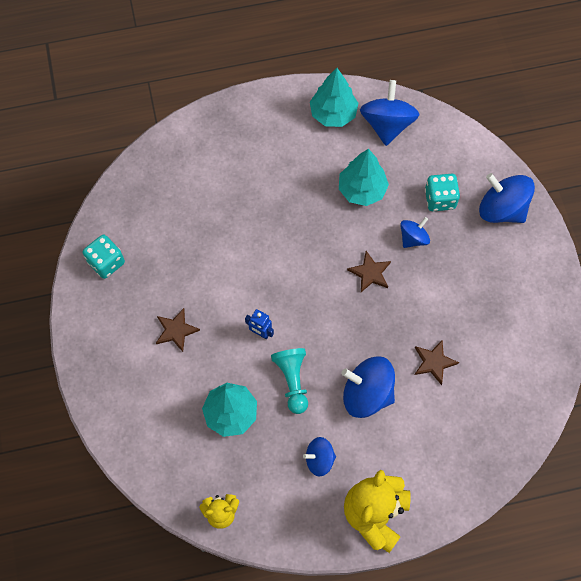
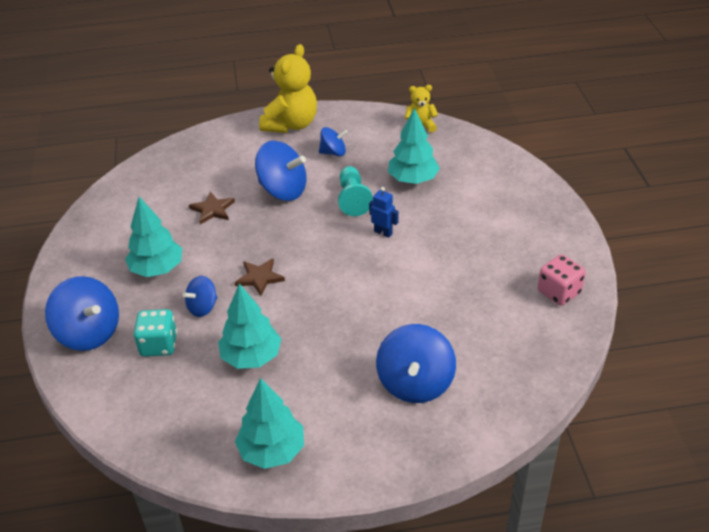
camera: 175 degrees left, 25 degrees down
turquoise dice [83,235,125,279] -> pink dice [538,254,586,306]
brown star [156,308,200,352] -> none
blue spinning top [360,80,420,146] -> blue spinning top moved to [376,324,456,403]
none -> turquoise tree [125,197,182,277]

